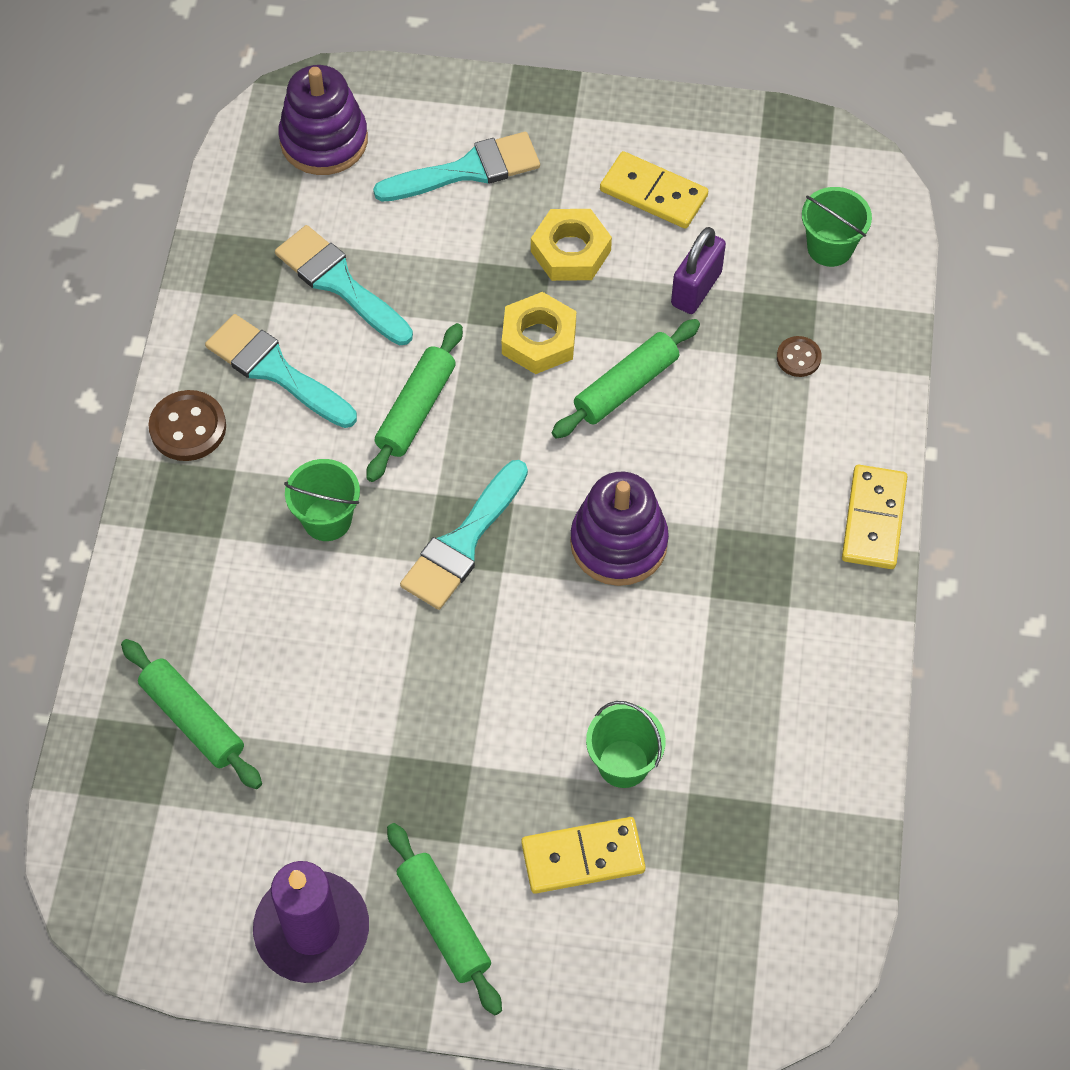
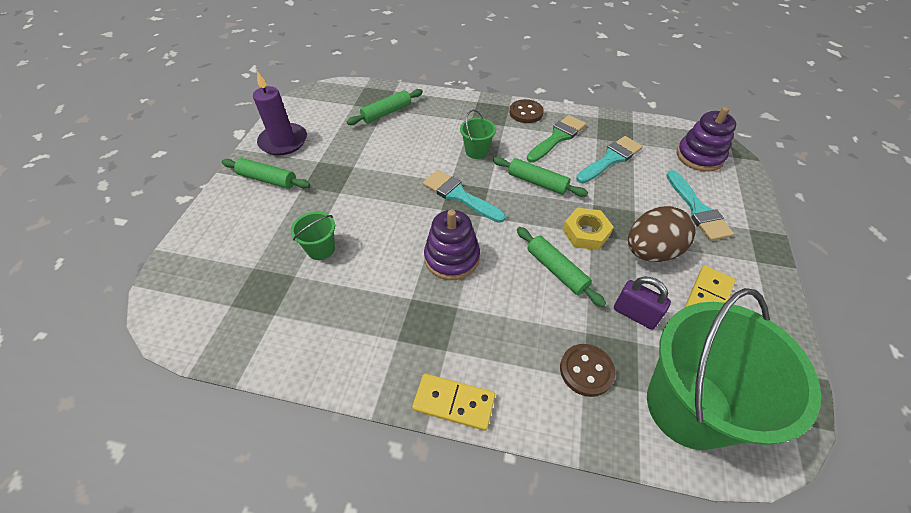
camera: 95 degrees right, 10 degrees down
turquoise brush [205,314,357,428] -> green brush [527,115,586,162]
green rolling pin [387,823,502,1015] -> green rolling pin turned 45 degrees clockwise [222,158,310,189]
yellow domino [521,817,646,894] -> none
yellow nut [531,209,612,281] -> brown egg [628,206,695,262]
brown button [777,336,822,377] -> brown button [560,344,615,397], size x1.69
green bucket [802,187,872,267] -> green bucket [647,288,821,450], size x2.37

